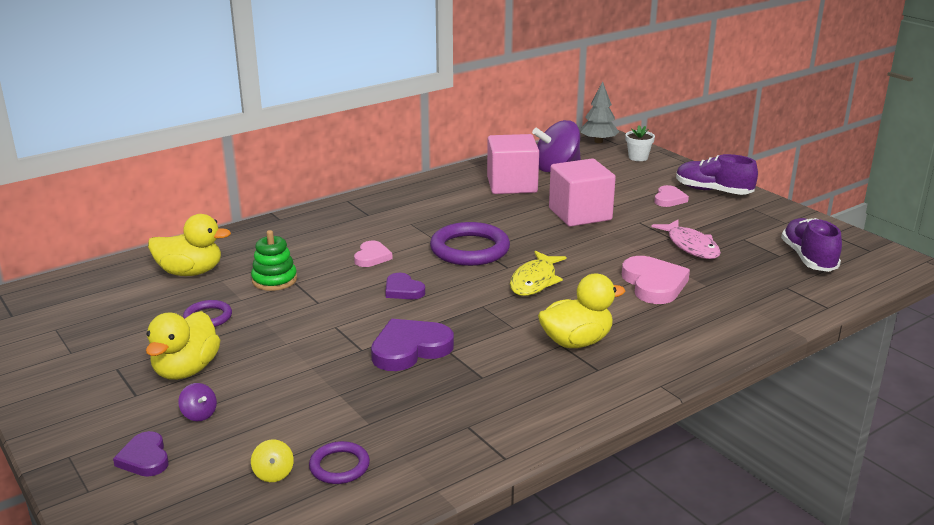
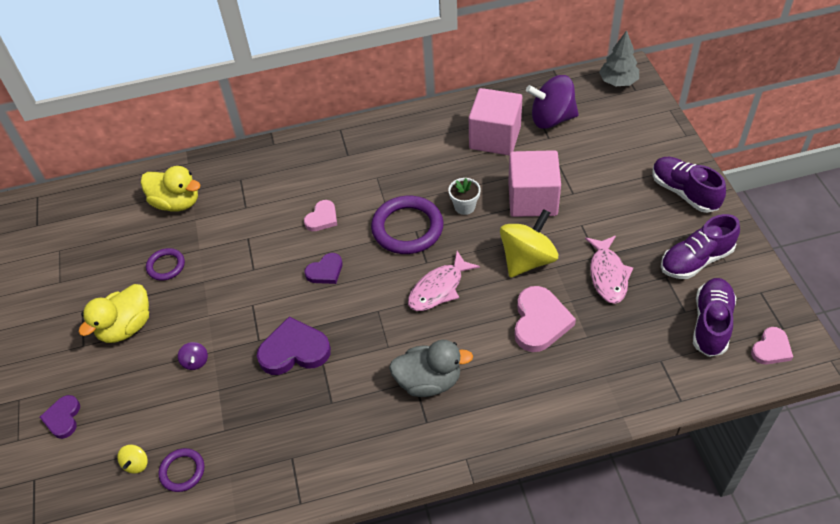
camera: 25 degrees right, 25 degrees up
purple spinning top [178,383,217,421] -> purple spinning top moved to [178,342,208,370]
green stacking toy [251,230,297,291] -> none
purple heart [385,273,425,299] -> purple heart turned 105 degrees counterclockwise [305,253,342,284]
yellow fish [510,251,567,296] -> pink fish [408,251,480,311]
yellow duck [538,274,625,348] -> grey duck [389,340,473,397]
white flower pot [626,125,655,161] -> white flower pot moved to [448,178,481,215]
pink heart [654,185,689,207] -> pink heart moved to [751,327,793,364]
none -> yellow spinning top [500,209,558,278]
none -> purple shoe [661,214,740,279]

